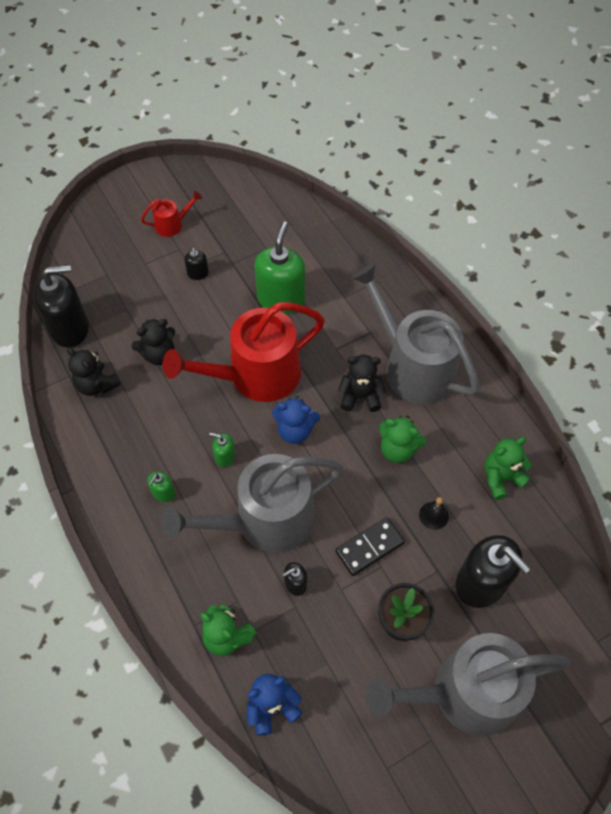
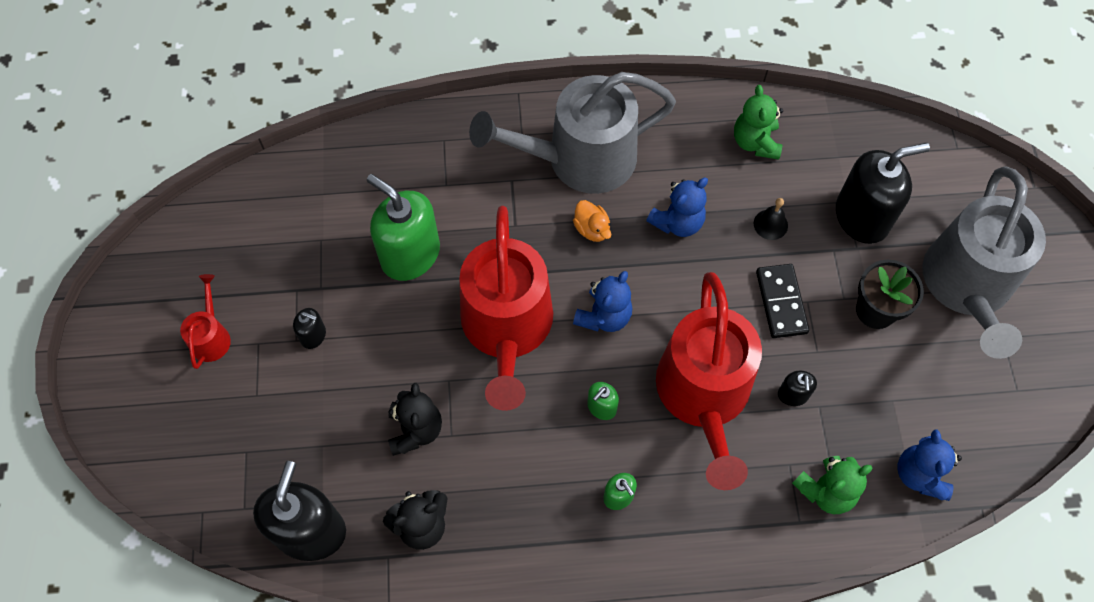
camera: 65 degrees left, 5 degrees up
grey watering can [161,454,343,553] -> red watering can [656,272,762,490]
black teddy bear [338,355,386,412] -> orange duck [573,200,611,242]
green teddy bear [379,416,426,463] -> blue teddy bear [646,178,708,237]

